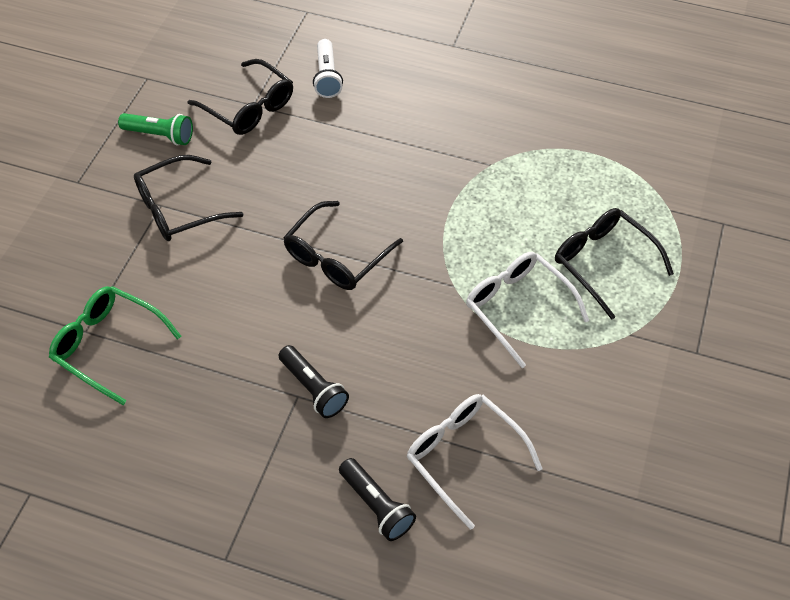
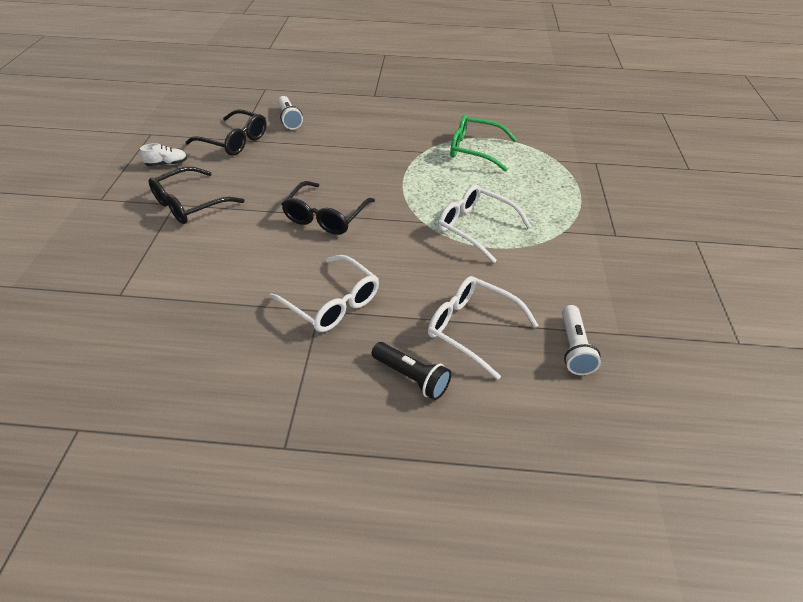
camera: 15 degrees left, 10 degrees down
green glasses [49,286,181,405] -> green glasses moved to [450,115,517,172]
green flashlight [118,113,193,145] -> white shoe [140,143,187,166]
black flashlight [278,345,349,418] -> white glasses [269,255,379,332]
black glasses [555,208,674,320] -> none
none -> white flashlight [562,305,601,375]

